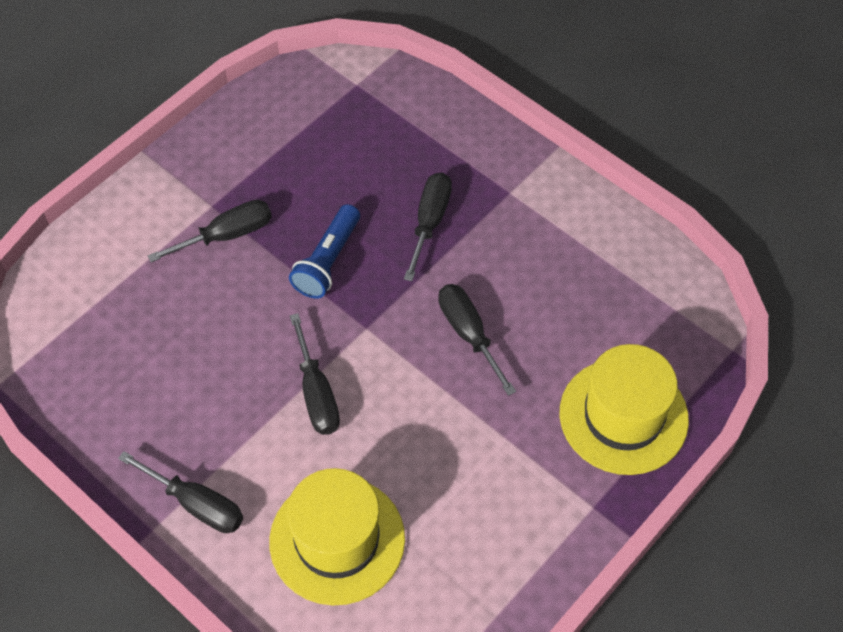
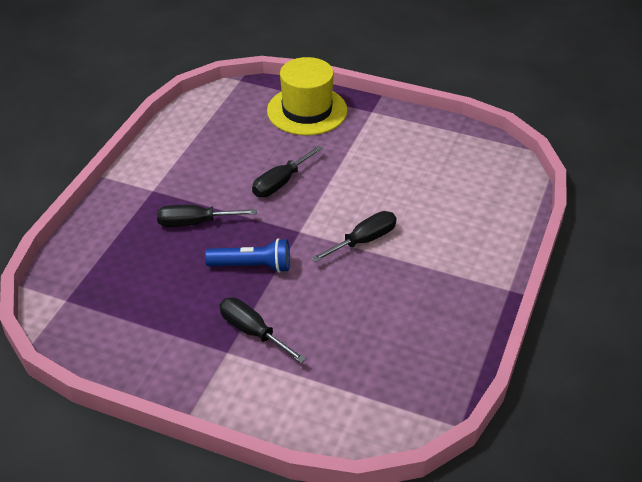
camera: 110 degrees left, 15 degrees down
black screwdriver [118,451,243,533] -> none
yellow hat [269,468,405,605] -> none

